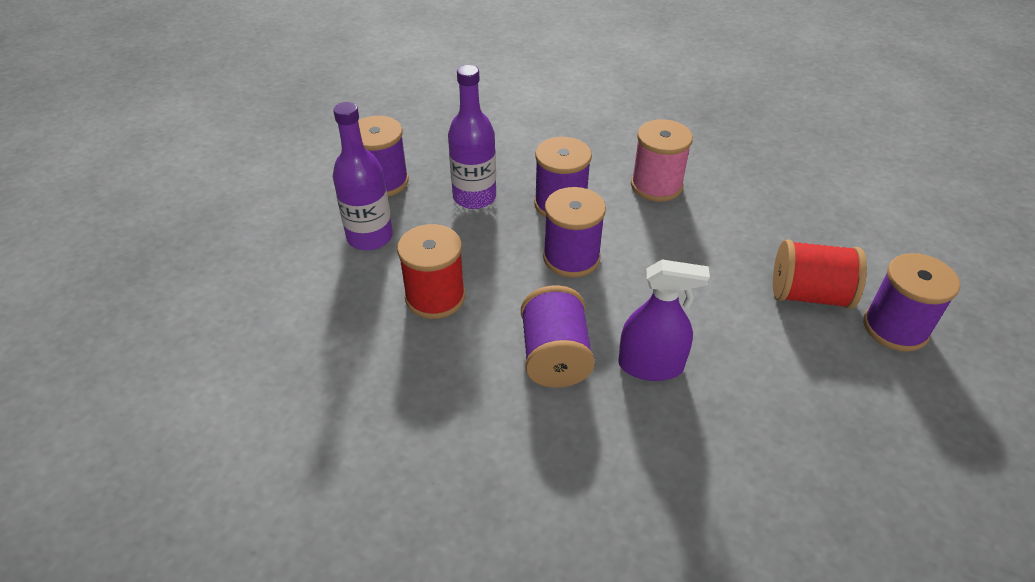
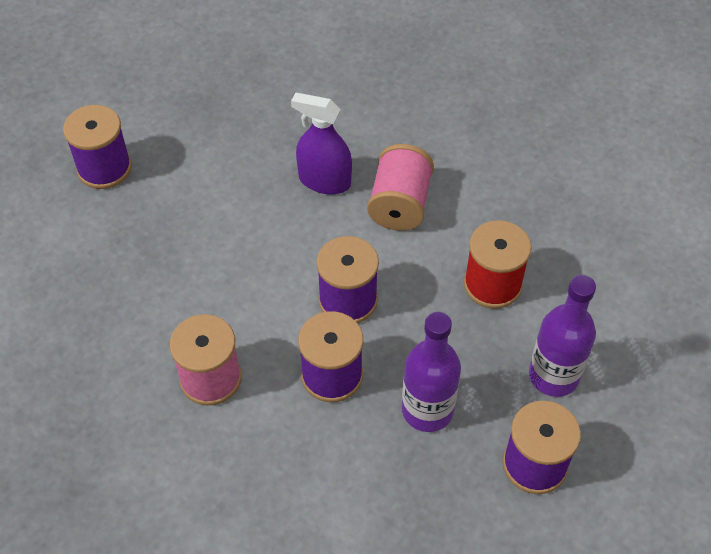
camera: 165 degrees left, 10 degrees up
purple spool [521,285,595,388] -> pink spool [367,144,434,231]
red spool [773,240,867,309] -> none

